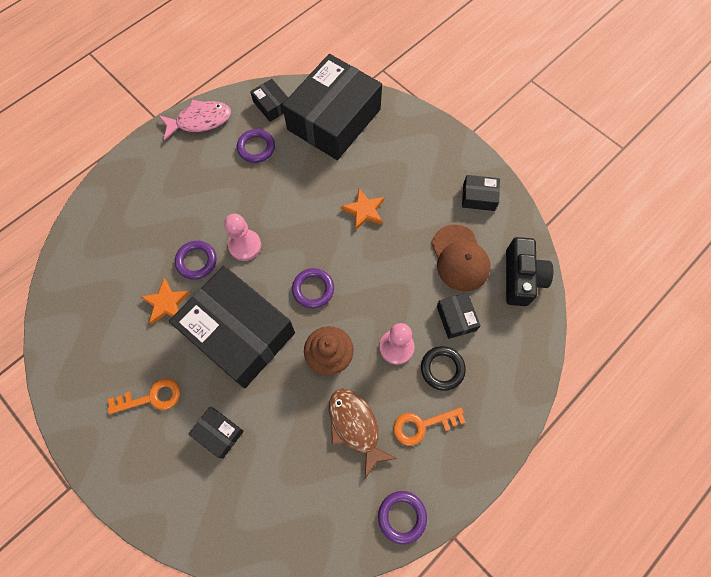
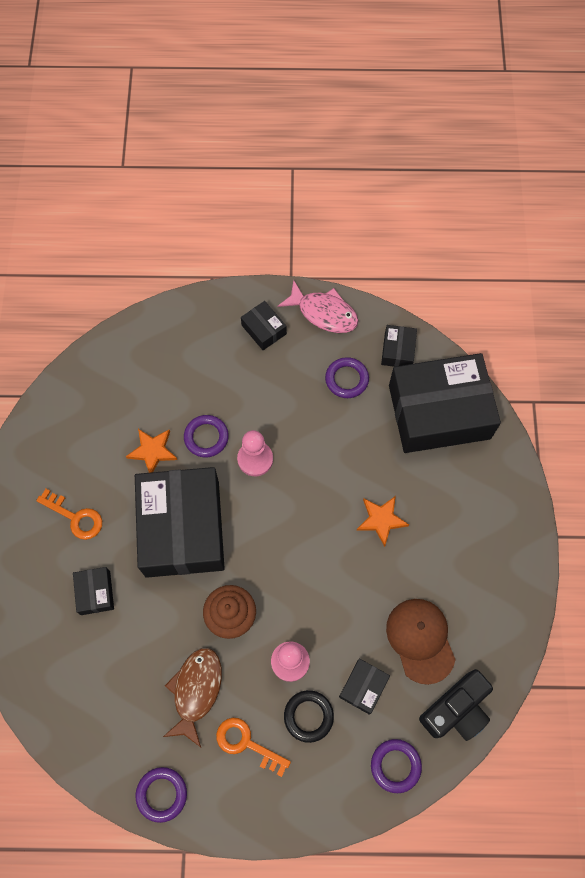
camera: 45 degrees right, 0 degrees up
purple ring [292,268,334,308] -> purple ring moved to [371,739,422,793]
brown cap [431,225,490,292] -> brown cap turned 135 degrees clockwise [386,599,456,685]
black box [462,175,500,211] -> black box moved to [241,301,287,350]

